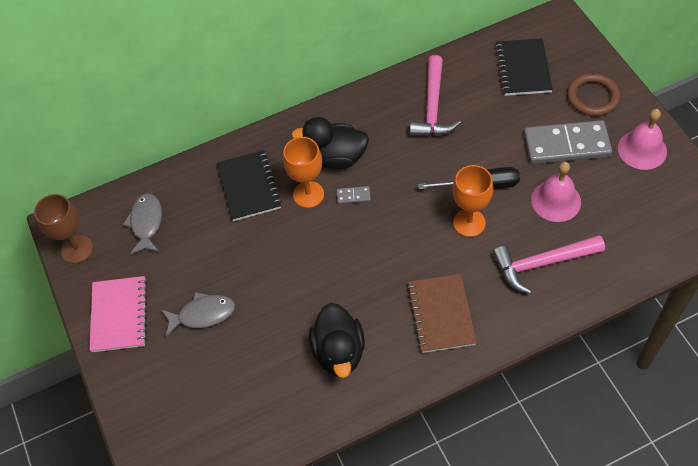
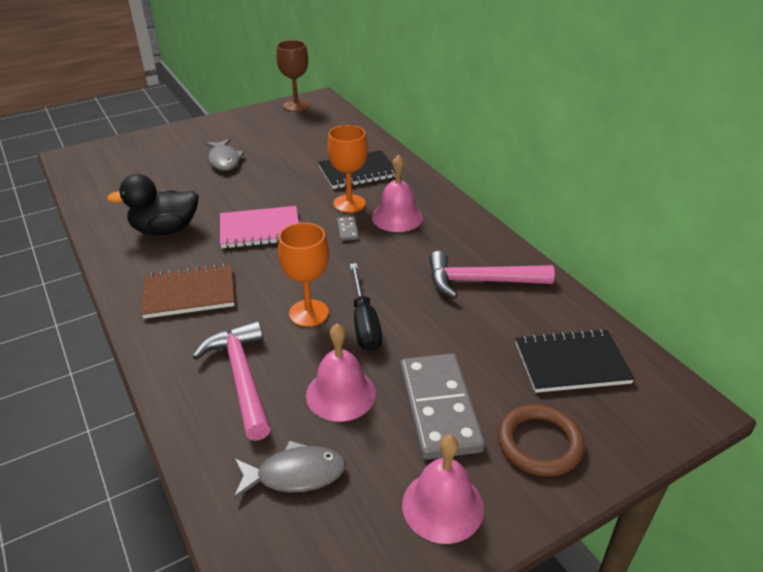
camera: 80 degrees right, 20 degrees down
pink notebook [89,276,147,352] -> pink notebook moved to [220,206,299,248]
grey fish [123,193,162,255] -> grey fish moved to [234,441,346,499]
black duck [291,117,369,169] -> pink bell [372,155,423,232]

